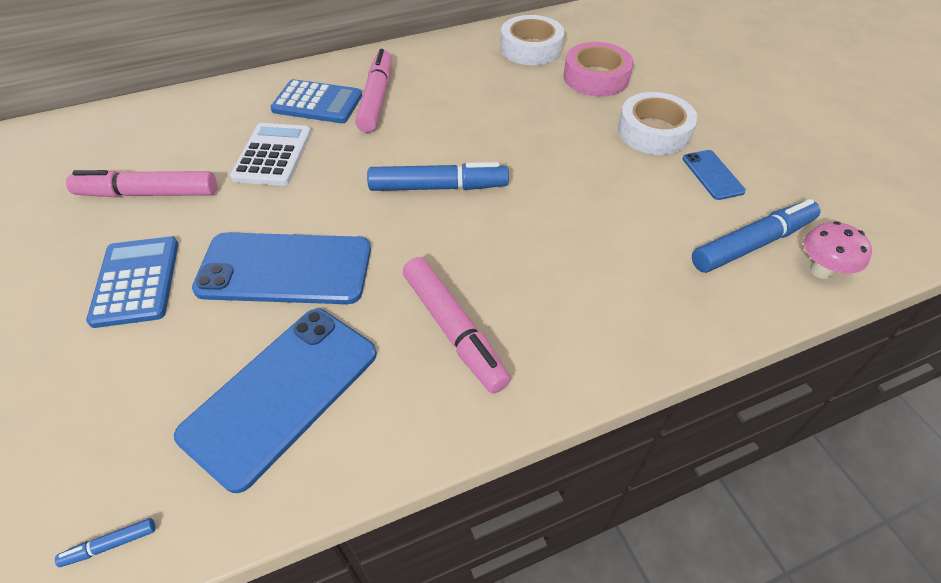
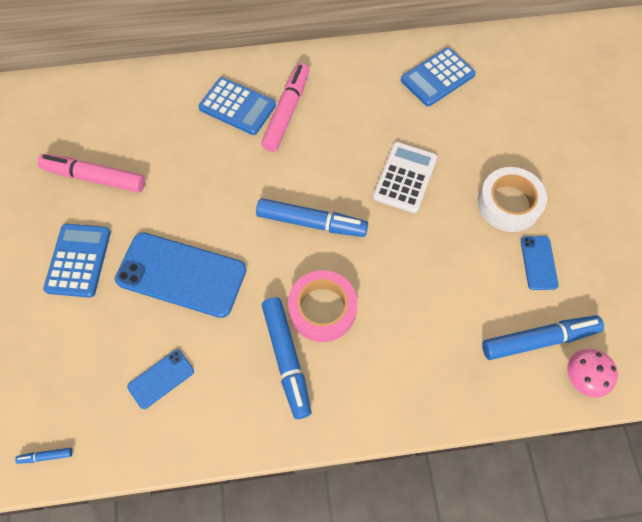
camera: 15 degrees right, 15 degrees up
blue phone [174,309,377,493] -> blue phone [127,349,194,409], size x0.48
white calculator [230,123,311,186] -> white calculator moved to [373,142,437,213]
pink marker [403,257,511,393] -> blue marker [262,297,312,419]
white tape [500,15,564,65] -> blue calculator [401,47,476,106]
pink tape [563,42,633,97] -> pink tape moved to [288,270,357,342]

